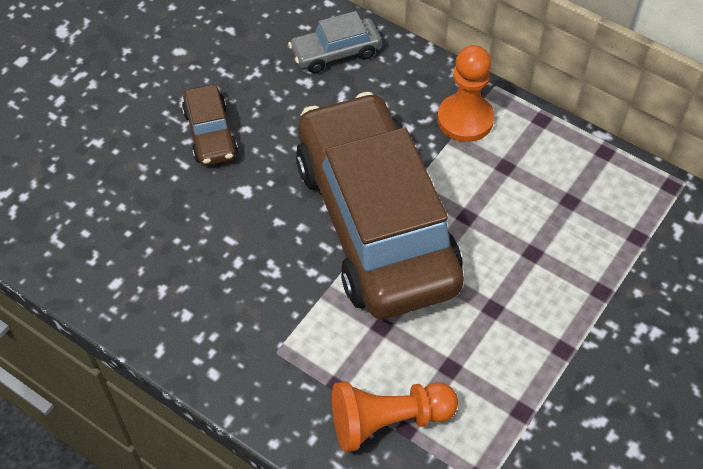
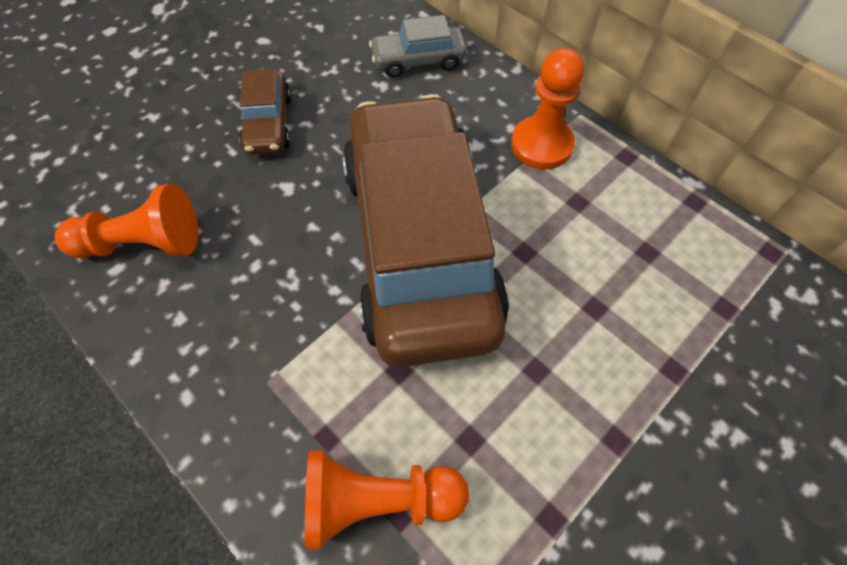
camera: 10 degrees right, 5 degrees up
none -> orange pawn [55,184,198,258]

